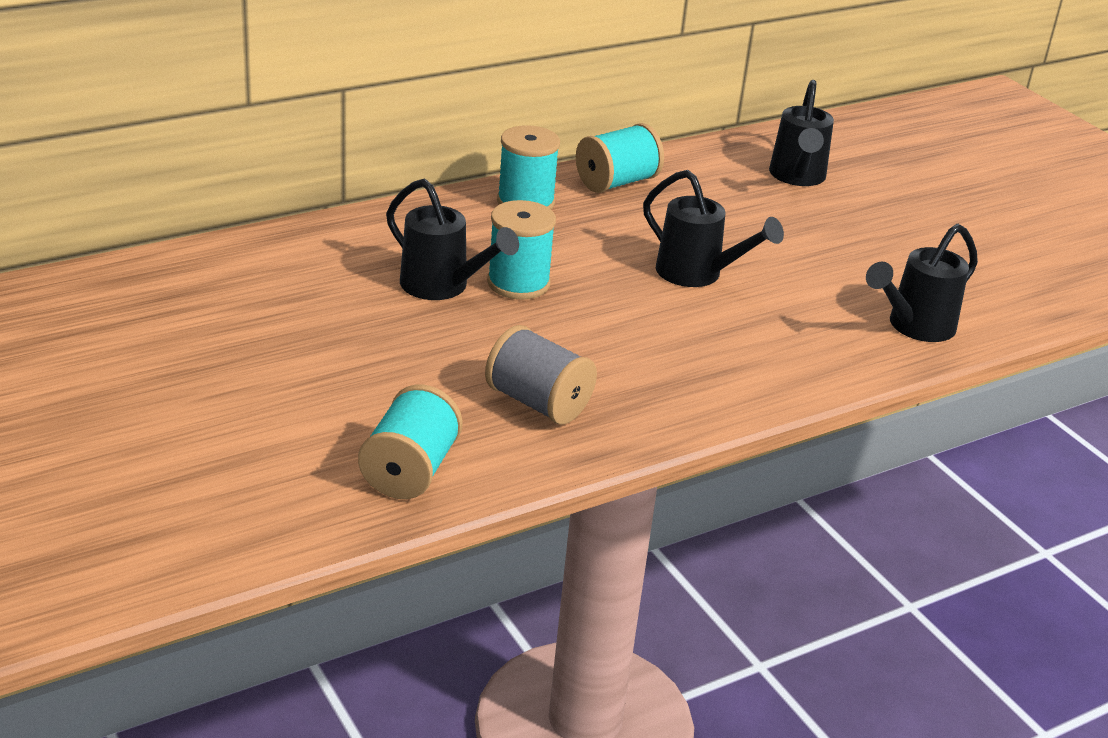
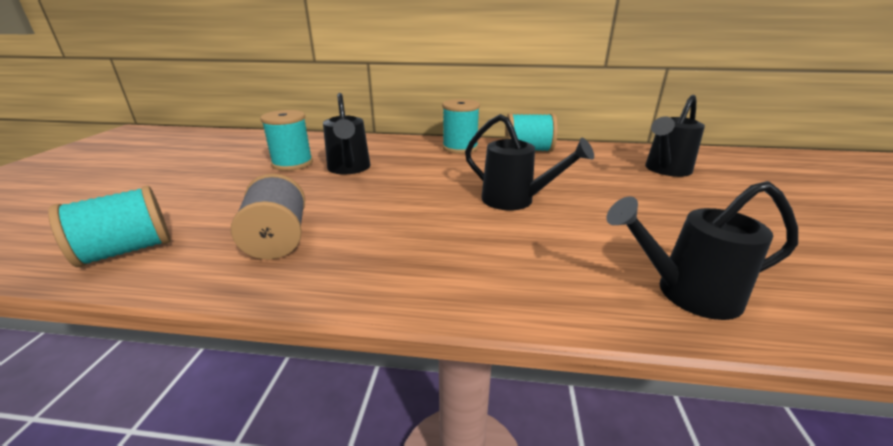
camera: 40 degrees right, 5 degrees down
turquoise spool [487,200,556,300] -> turquoise spool moved to [260,110,313,171]
black watering can [643,170,784,287] -> black watering can turned 45 degrees counterclockwise [465,114,594,210]

